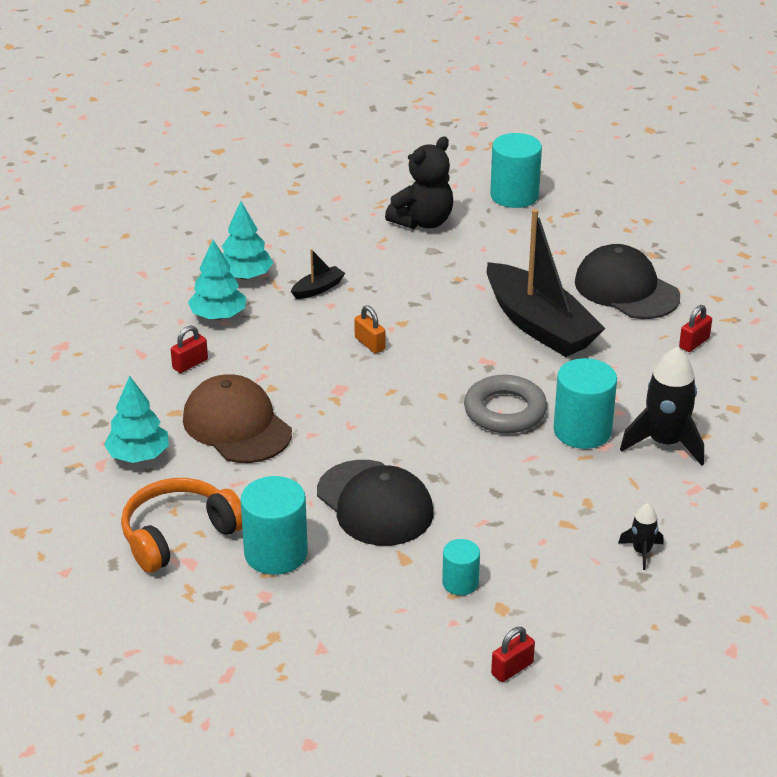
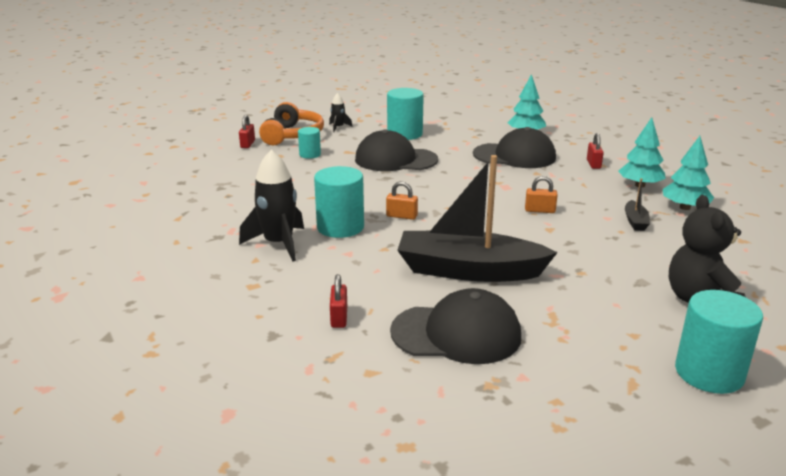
camera: 135 degrees right, 10 degrees down
orange headphones [121,478,242,573] -> orange headphones moved to [259,102,324,145]
brown cap [183,374,292,463] -> black cap [473,127,556,168]
grey ring [464,375,547,433] -> orange padlock [386,181,418,220]
black rocket [618,503,664,570] -> black rocket moved to [329,93,353,132]

